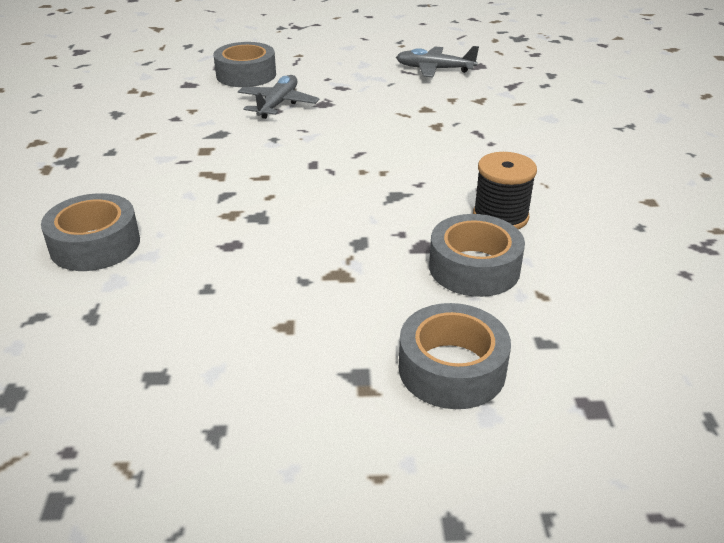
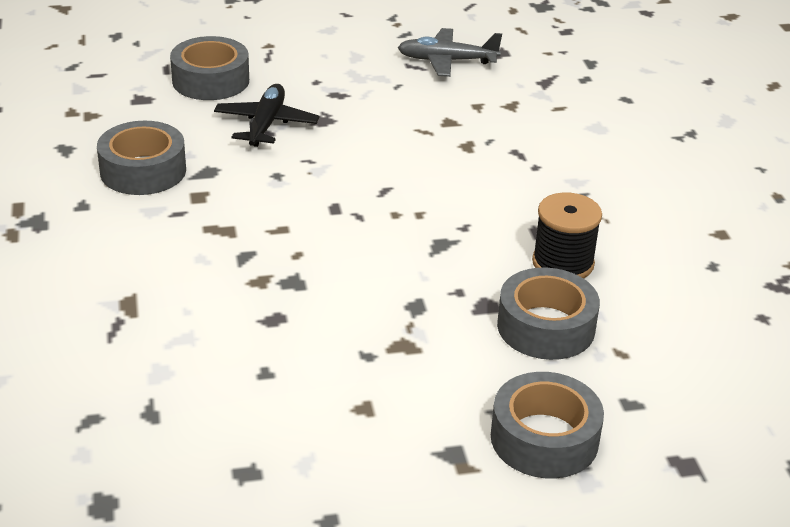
camera: 10 degrees left, 0 degrees up
grey tape [41,193,140,271] -> grey tape moved to [97,121,186,195]
grey plane [238,75,319,119] -> black plane [214,84,319,147]

